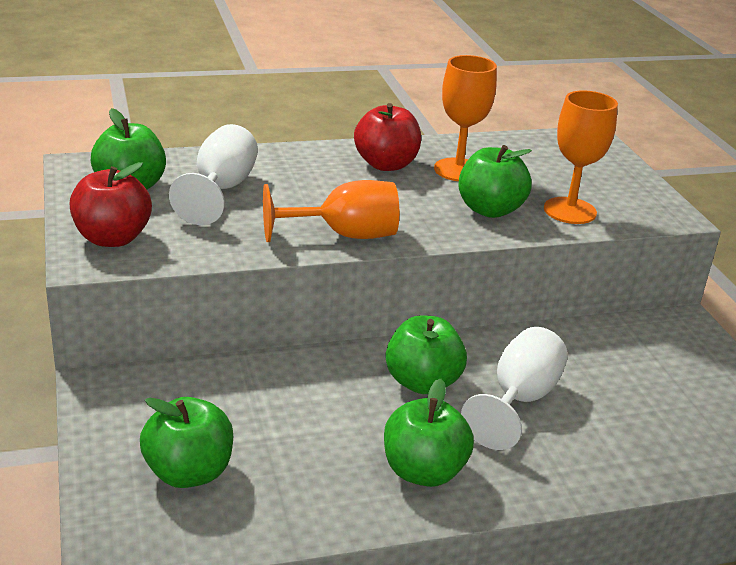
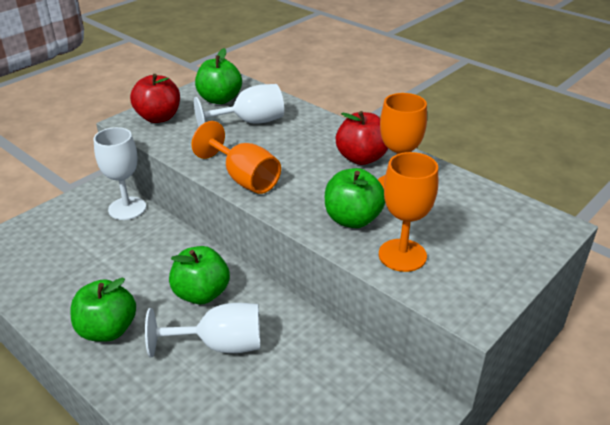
camera: 60 degrees right, 5 degrees up
green apple [140,397,233,488] -> none
none -> white goblet [93,127,146,220]

